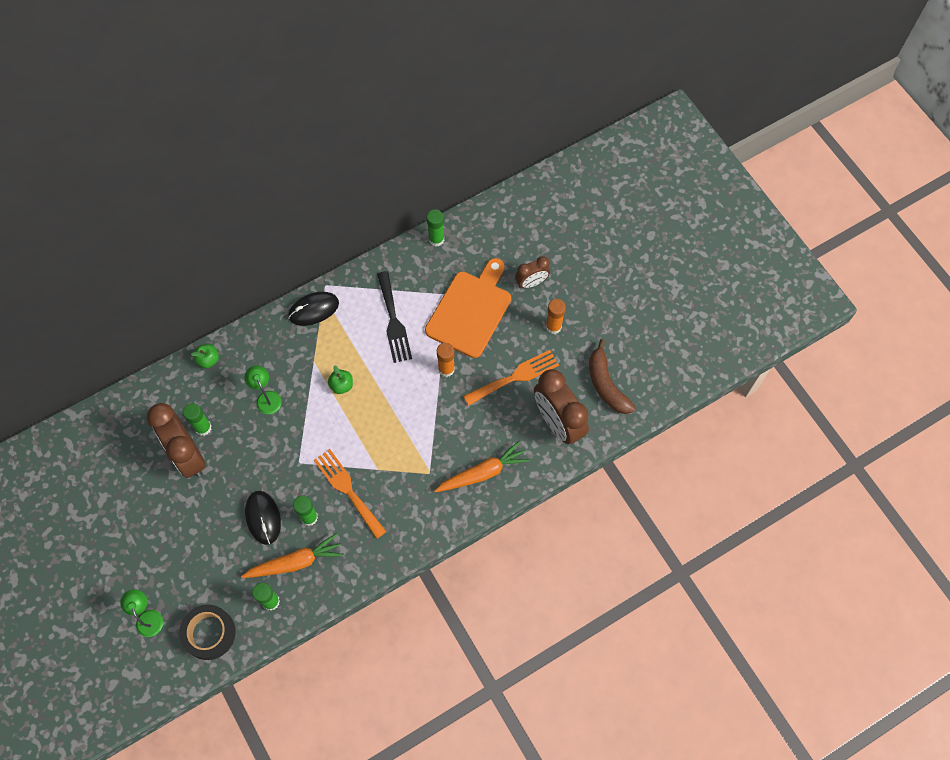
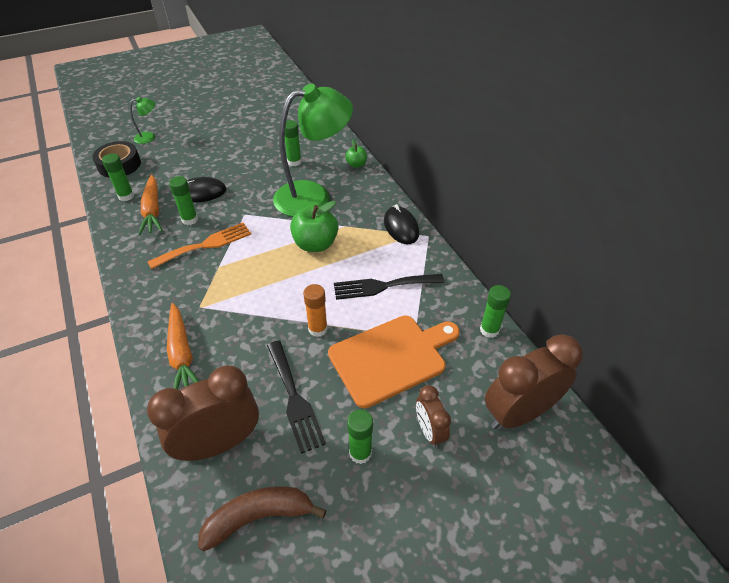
camera: 95 degrees right, 20 degrees down
brown clock [147,403,206,478] -> brown clock moved to [485,334,583,429]
green lamp [244,365,282,414] -> green lamp [273,83,353,217], size x2.41
green apple [328,366,353,394] -> green apple [290,201,338,252], size x1.86
orange cutting board [425,258,511,358] -> orange cutting board turned 60 degrees counterclockwise [328,315,460,408]
orange fork [463,350,559,406] -> black fork [267,341,326,454]
orange glue stick [546,299,566,334] -> green glue stick [347,409,373,464]

